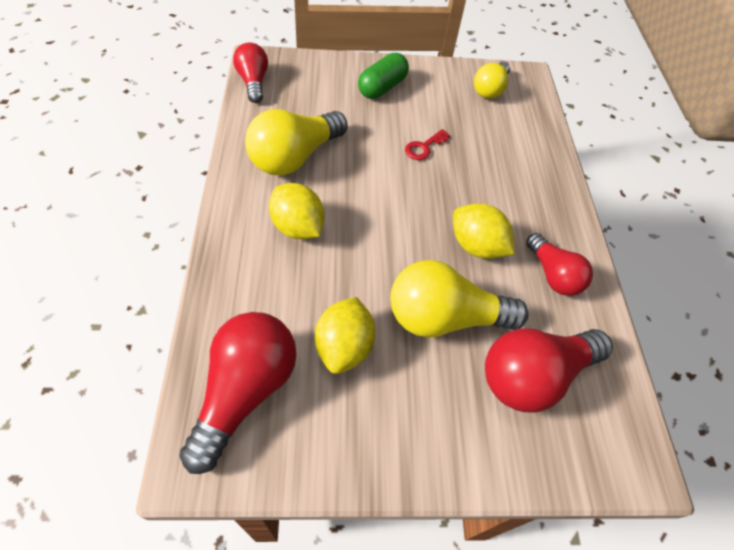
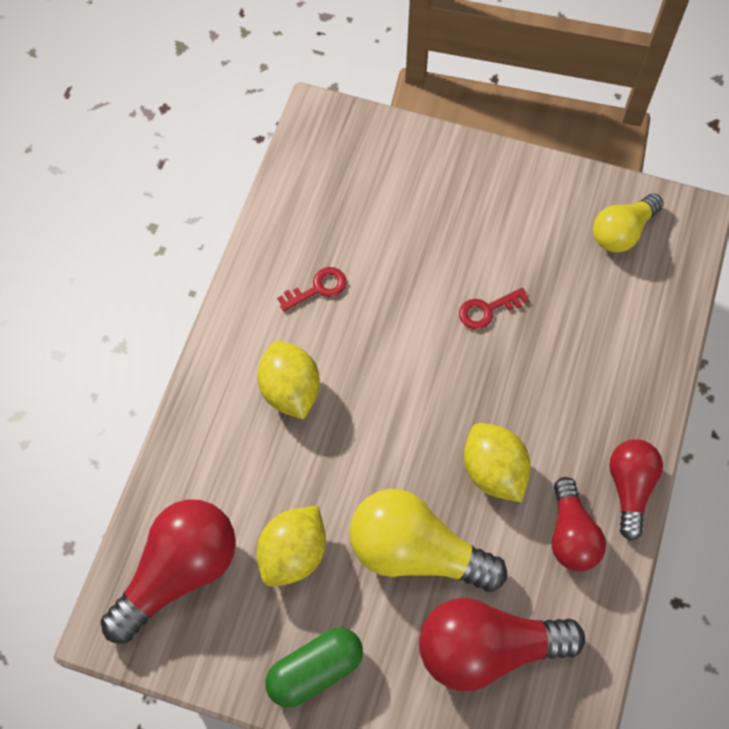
camera: 25 degrees right, 10 degrees up
red light bulb [233,43,268,103] -> red light bulb moved to [609,439,663,541]
yellow light bulb [245,109,348,176] -> red key [277,267,347,311]
green capsule [358,53,409,99] -> green capsule moved to [265,628,363,708]

